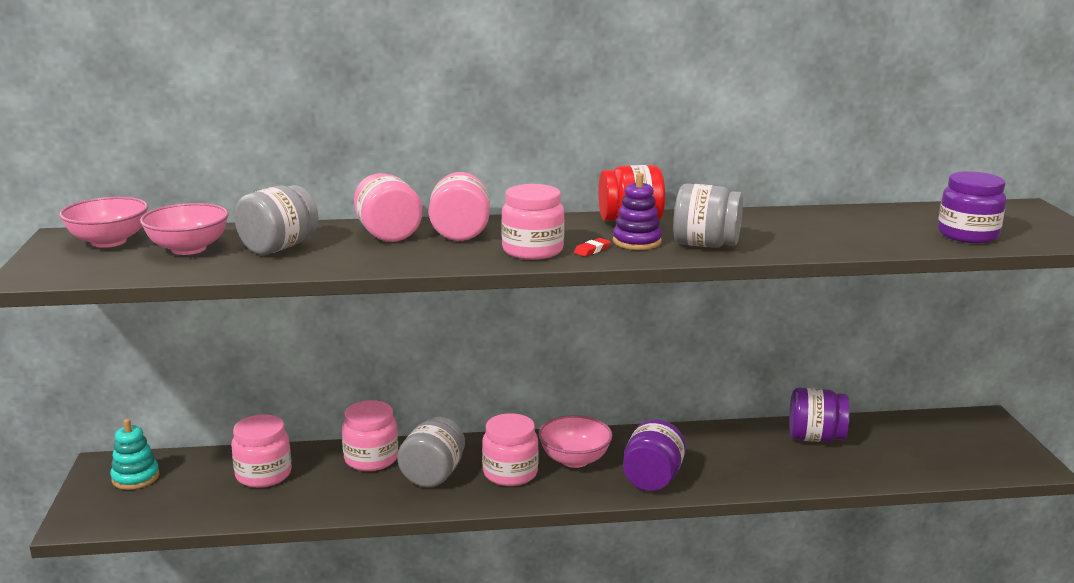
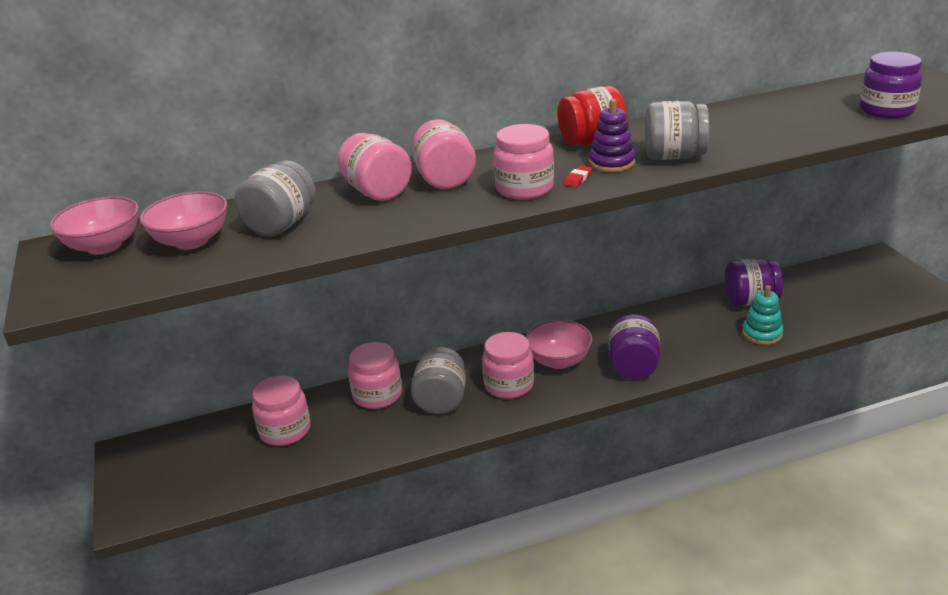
camera: 10 degrees left, 10 degrees up
turquoise stacking toy [110,419,159,490] -> turquoise stacking toy moved to [742,285,783,345]

